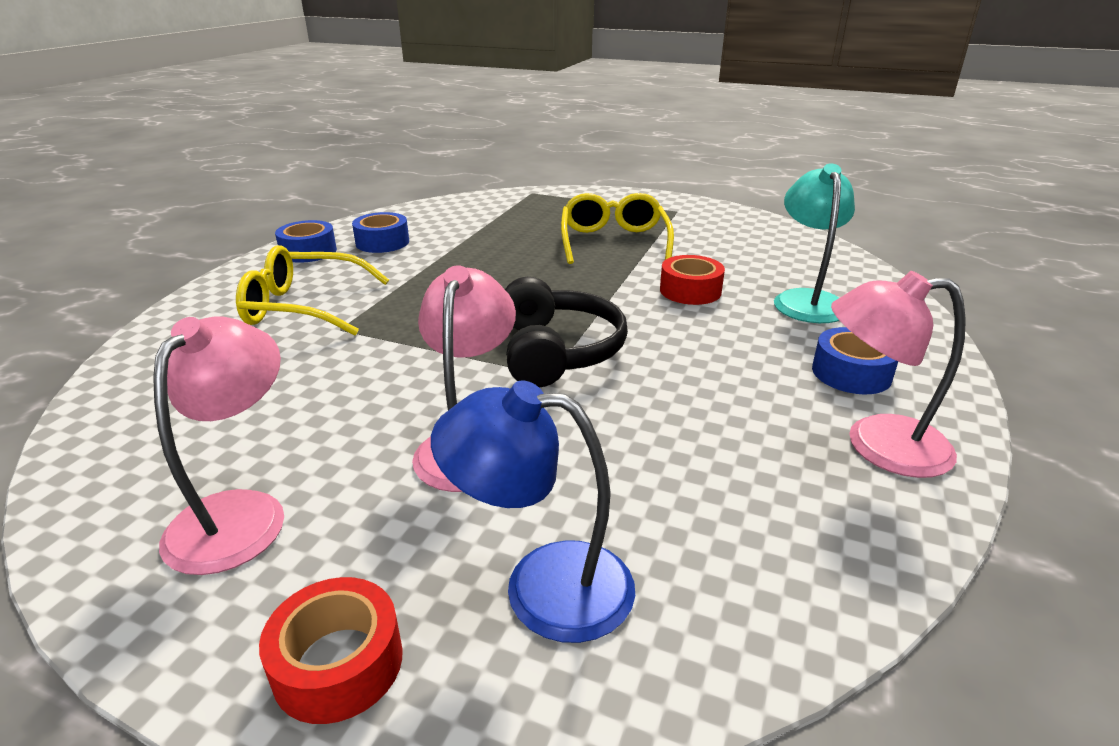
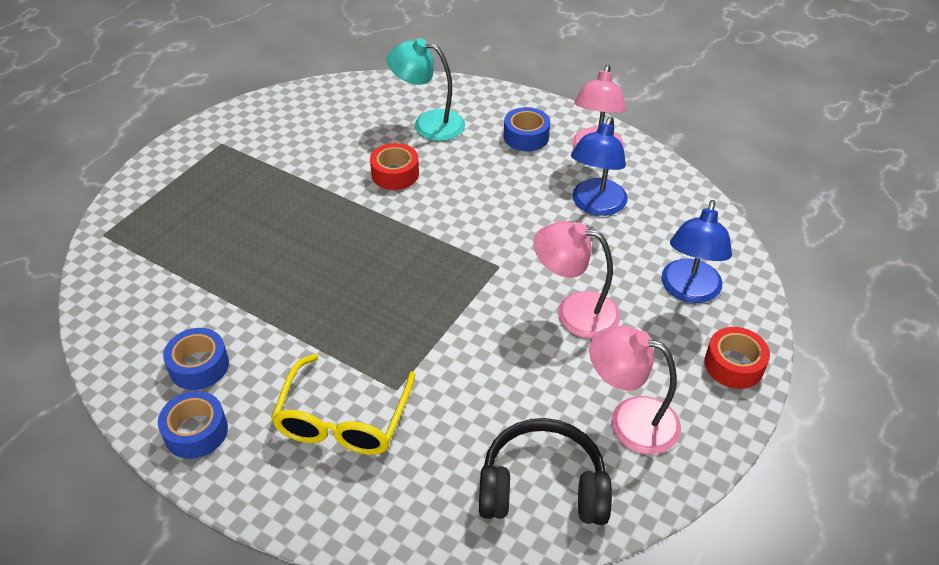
camera: 80 degrees left, 15 degrees up
black headphones [505,277,628,388] -> black headphones moved to [479,418,612,525]
yellow glasses [561,193,674,264] -> none
none -> blue lamp [571,117,628,216]

